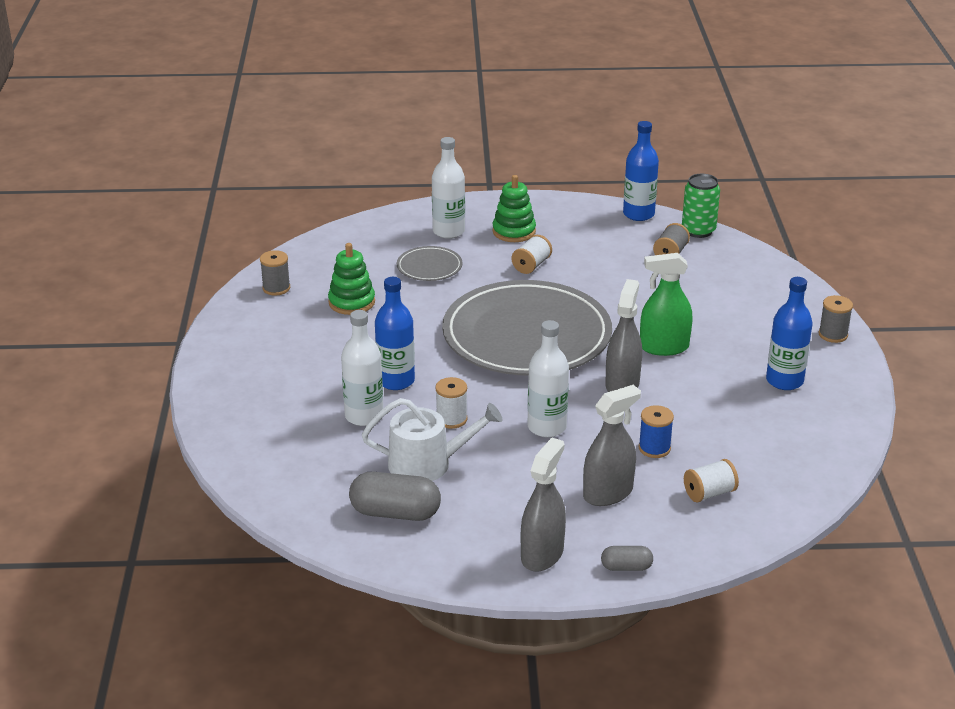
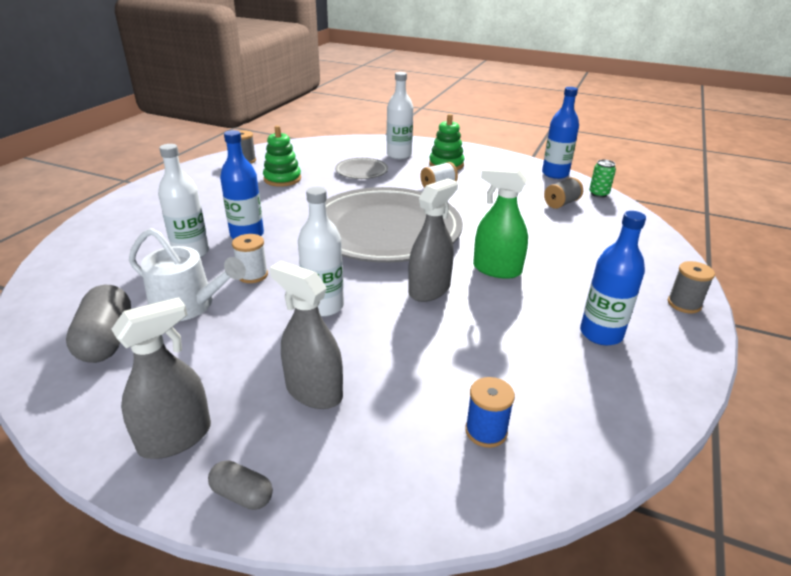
camera: 25 degrees right, 0 degrees up
grey capsule [349,472,441,521] -> grey capsule turned 45 degrees clockwise [66,285,131,363]
grey spray bottle [583,385,641,506] -> grey spray bottle turned 135 degrees counterclockwise [270,261,343,409]
blue spool [639,405,674,458] -> blue spool moved to [465,377,515,448]
green can [682,174,720,238] -> green can [589,160,616,198], size x0.66
white spool [684,459,739,503] -> none

